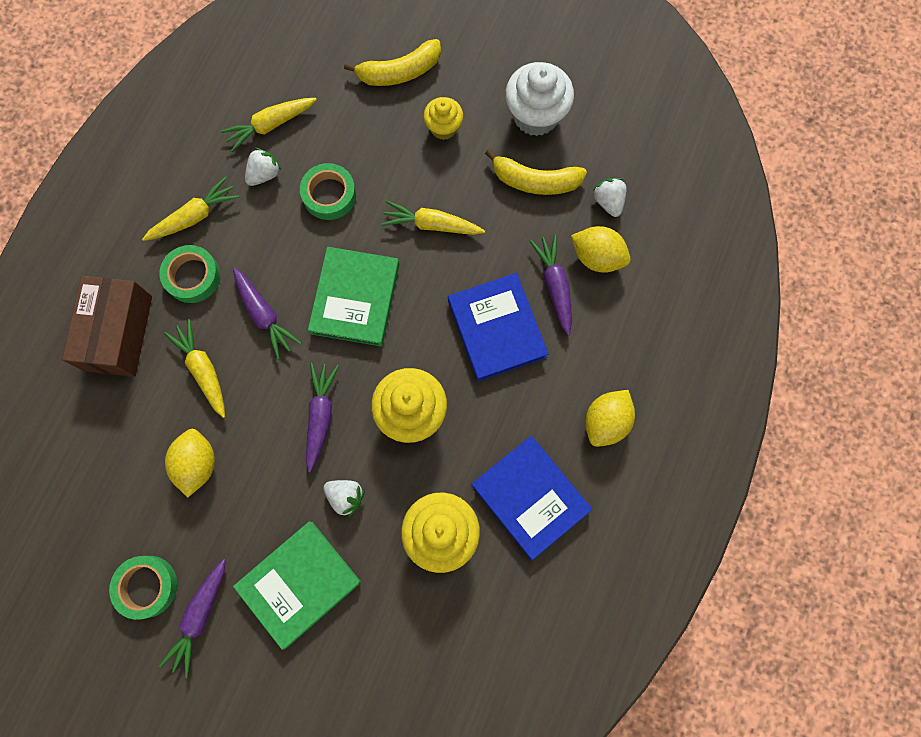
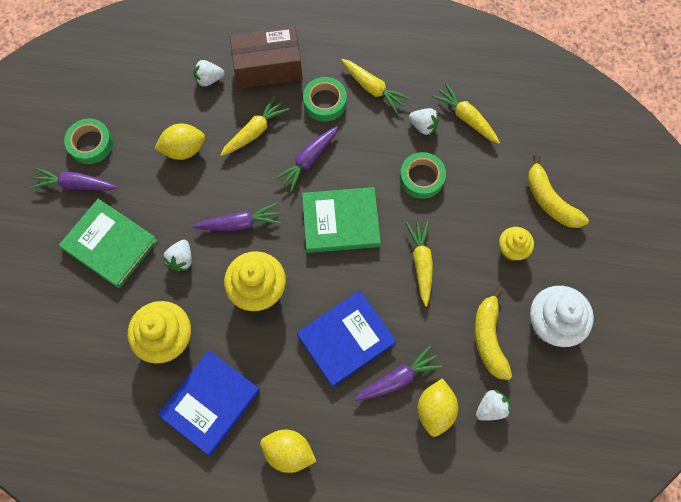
camera: 75 degrees right, 5 degrees down
none -> white strawberry [194,60,224,87]

